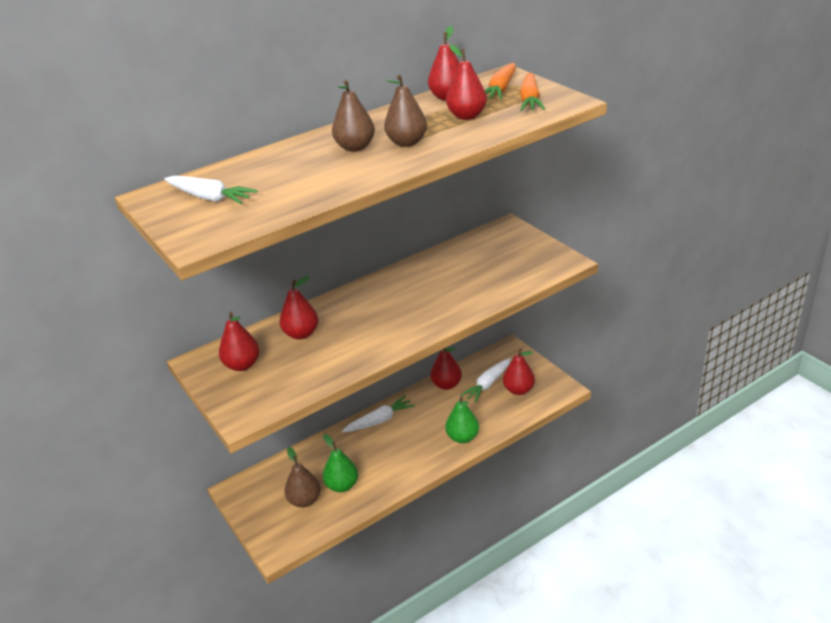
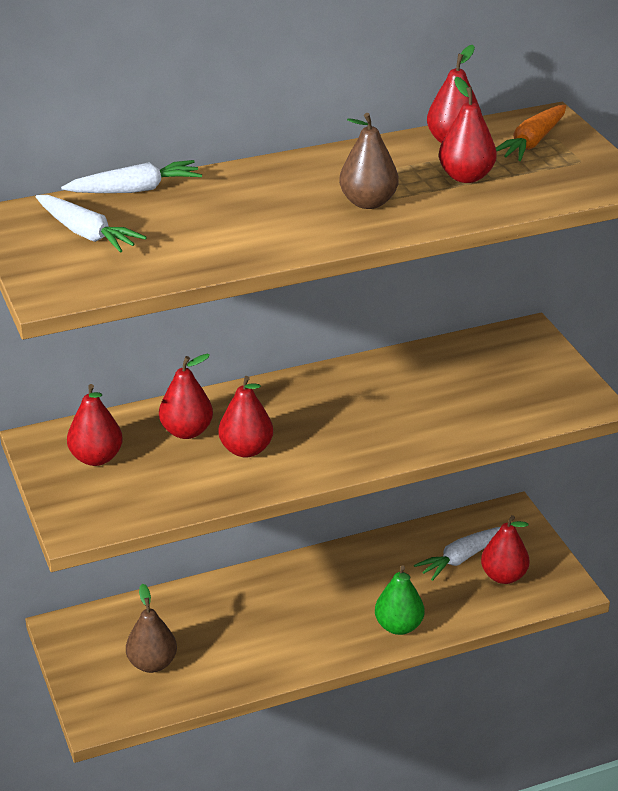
camera: 10 degrees right, 0 degrees up
green pear [323,434,358,492] -> none
brown pear [332,80,375,152] -> none
white carrot [342,395,415,432] -> white carrot moved to [61,160,202,193]
red pear [431,347,462,390] -> red pear moved to [218,376,273,458]
orange carrot [520,72,545,111] -> none

